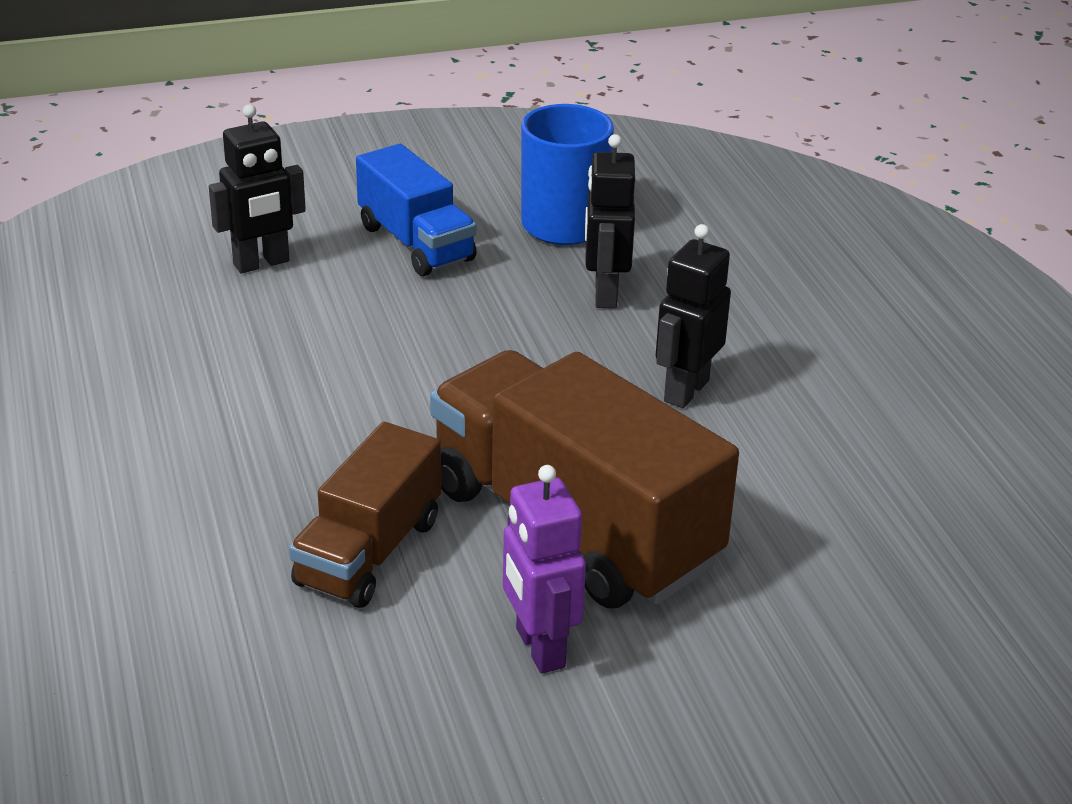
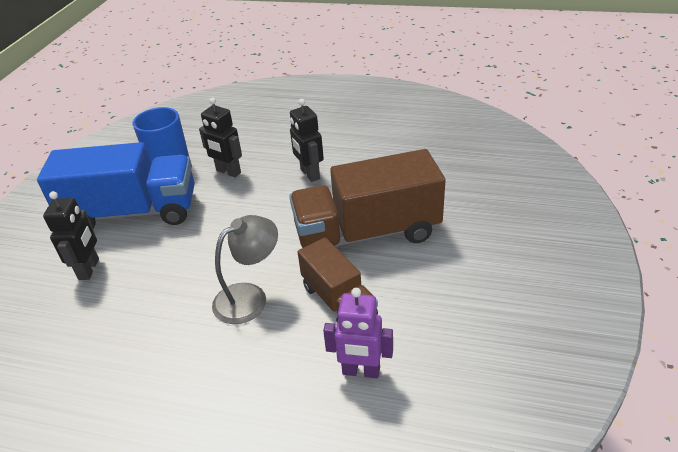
camera: 55 degrees left, 5 degrees up
blue truck [356,144,477,276] -> blue truck [37,142,195,229], size x1.73
purple robot [503,465,586,674] -> purple robot moved to [323,288,393,378]
none -> grey lamp [212,215,278,324]

